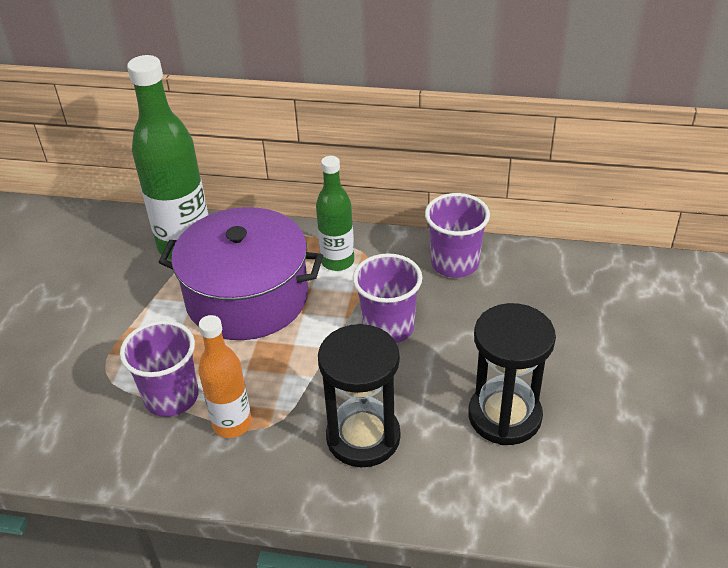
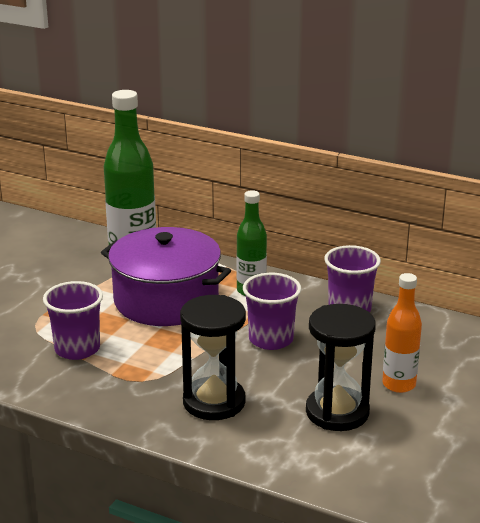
camera: 15 degrees right, 15 degrees down
orange bottle [198,315,252,438] -> orange bottle moved to [382,273,422,393]

